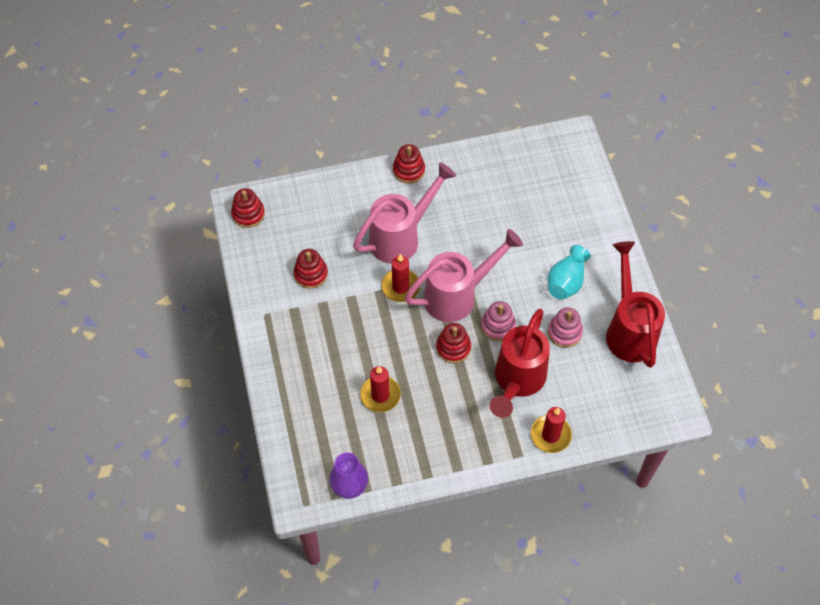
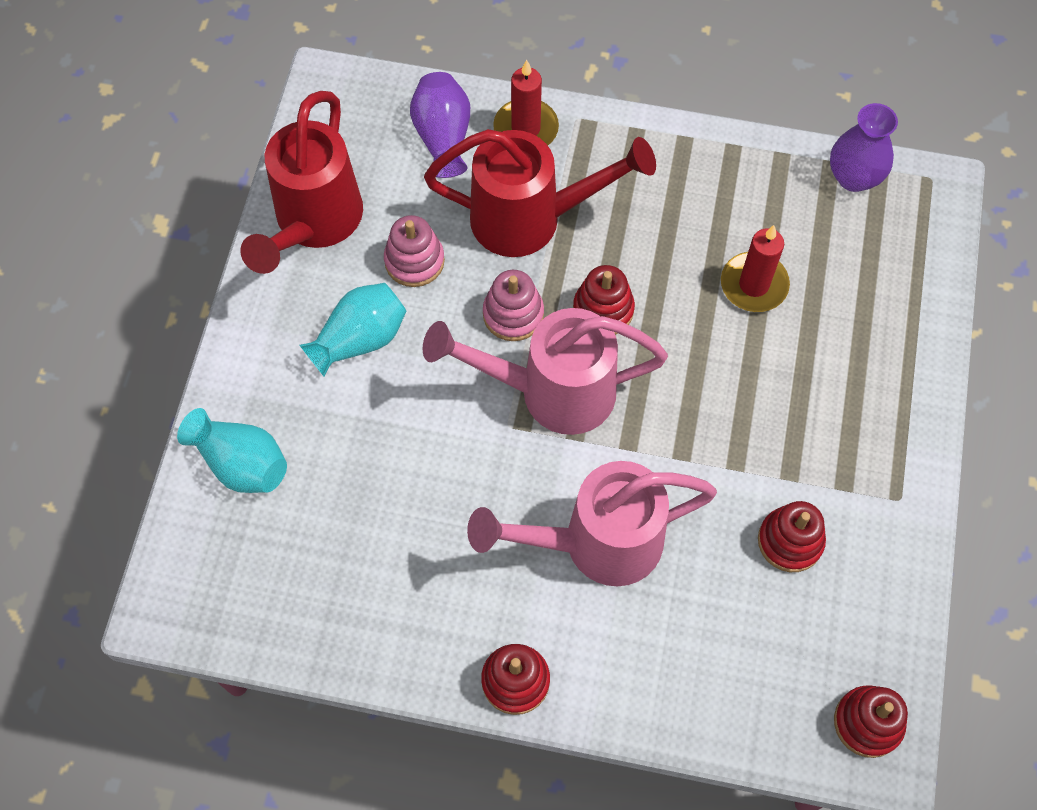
camera: 155 degrees left, 5 degrees up
red candle [381,254,420,302] -> none
red watering can [489,309,550,418] -> red watering can turned 45 degrees clockwise [424,129,656,257]
none -> turquoise vase [177,408,287,493]
none -> purple vase [410,72,470,178]

